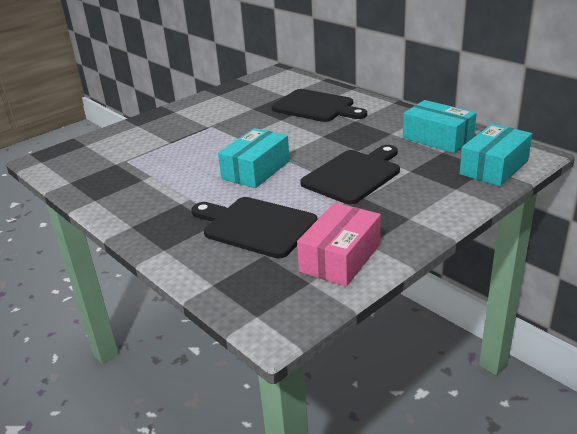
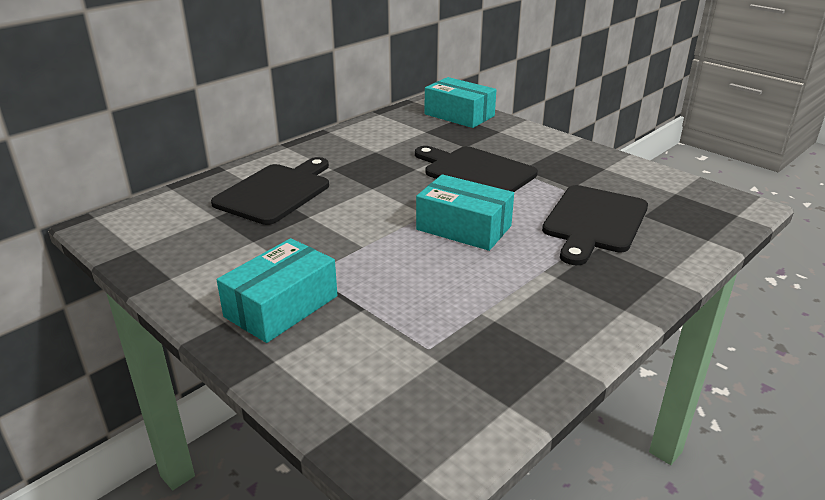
camera: 95 degrees left, 0 degrees up
pink box [297,203,381,287] -> none
turquoise box [403,100,477,153] -> turquoise box moved to [217,238,337,343]

